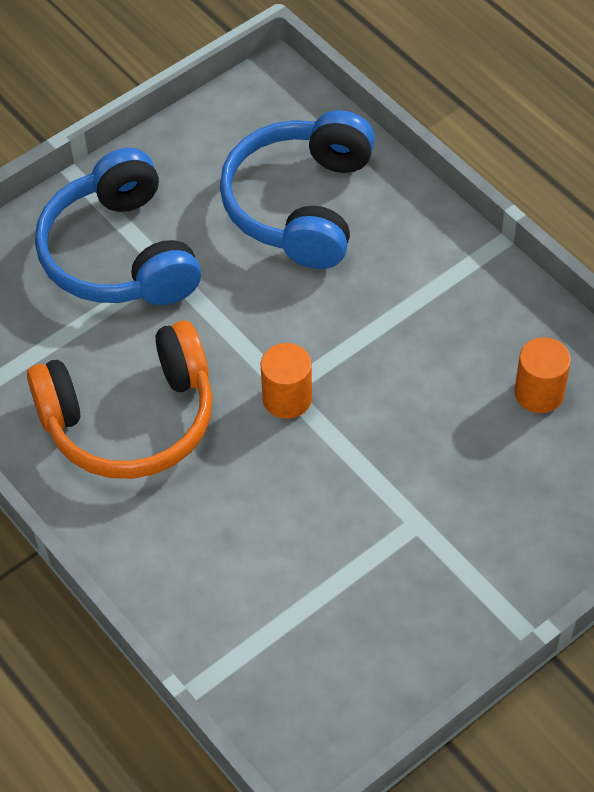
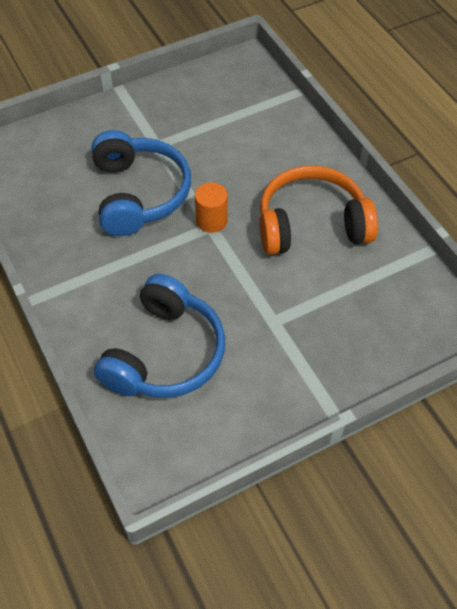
camera: 170 degrees left, 0 degrees up
blue headphones [35,148,201,305] -> blue headphones moved to [91,130,191,236]
orange cylinder [515,337,571,413] -> none

